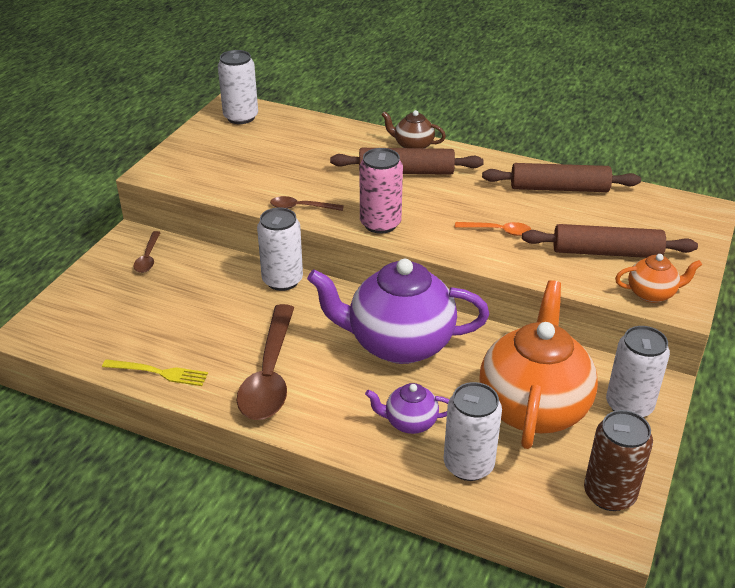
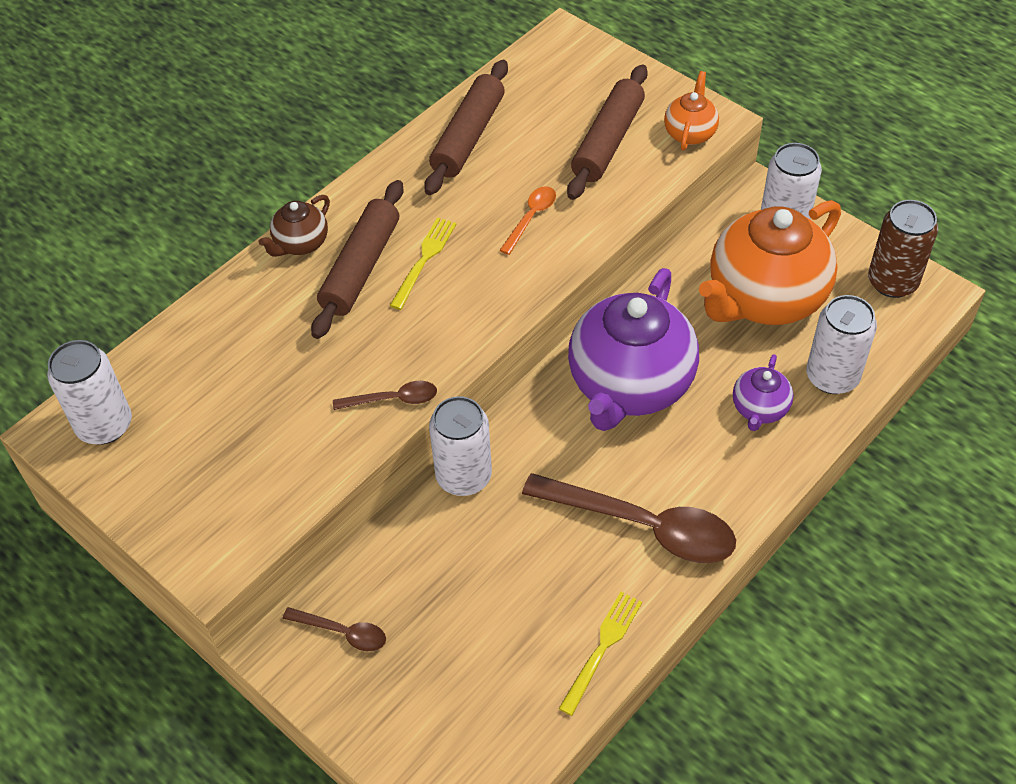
camera: 70 degrees left, 15 degrees up
brown spoon [270,196,344,211] -> brown spoon turned 120 degrees counterclockwise [333,381,437,410]
pink can [360,148,403,234] -> none
orange teapot [480,280,598,449] -> orange teapot turned 75 degrees counterclockwise [699,200,841,325]
none -> yellow fork [390,218,457,310]

